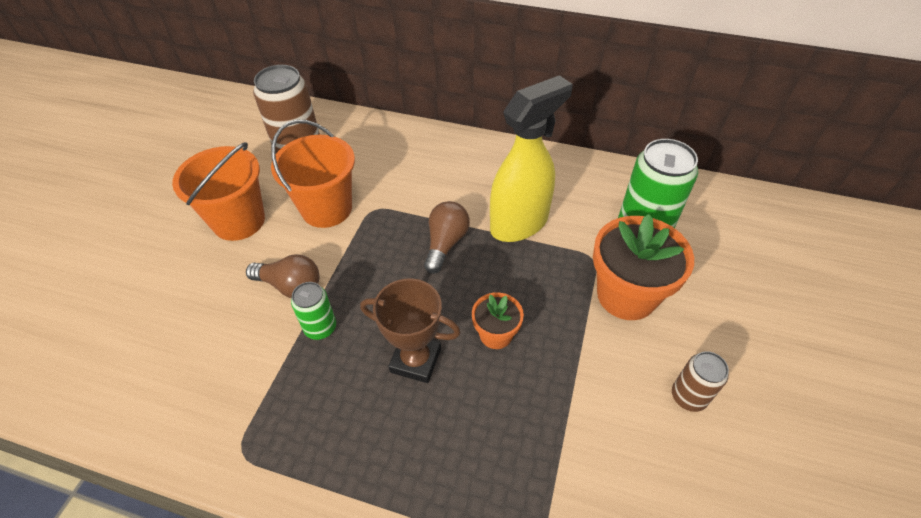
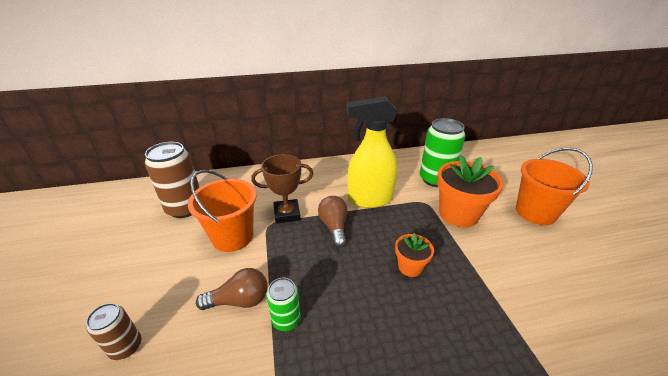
camera: 30 degrees left, 15 degrees down
orange bucket [172,142,265,241] -> orange bucket moved to [516,148,593,225]
brown trophy [360,278,461,383] -> brown trophy moved to [251,154,314,224]
yellow spray bottle [490,75,573,242] -> yellow spray bottle turned 120 degrees counterclockwise [346,96,398,208]
brown can [672,351,729,412] -> brown can moved to [86,303,142,360]

